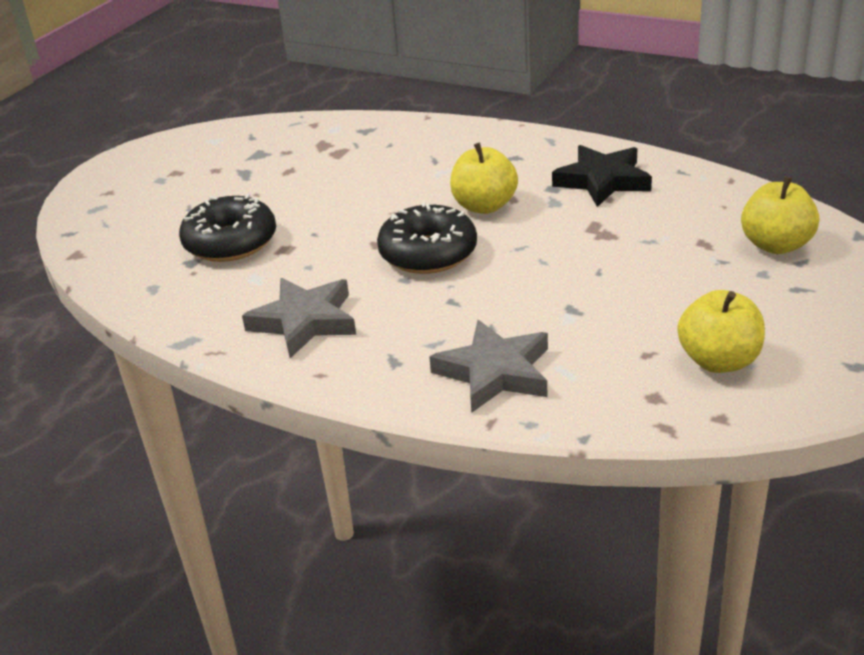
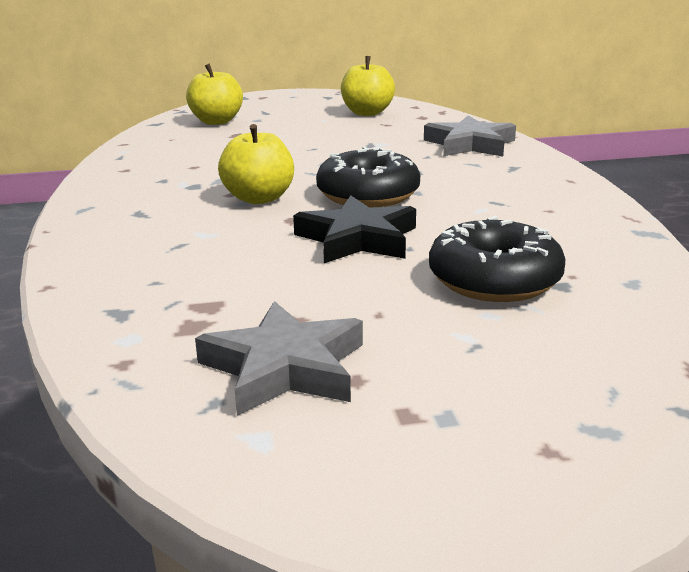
camera: 130 degrees left, 10 degrees down
grey star [242,278,356,358] -> grey star moved to [195,301,363,416]
black star [552,145,652,207] -> black star moved to [293,196,416,263]

